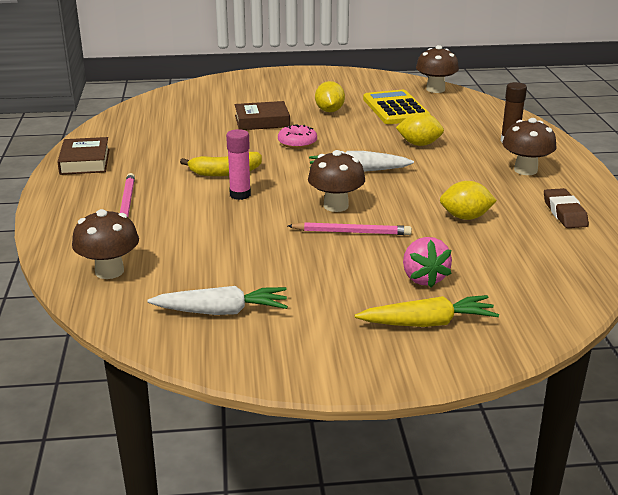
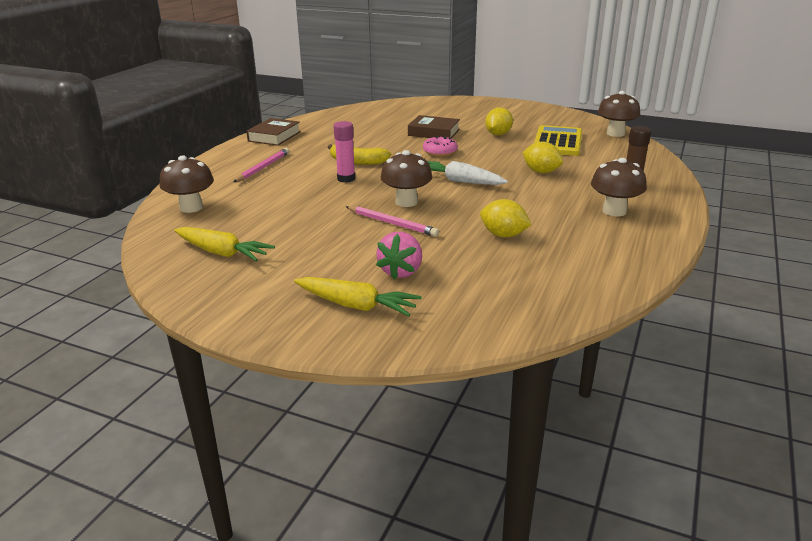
camera: 30 degrees right, 0 degrees up
white carrot [147,286,288,315] -> yellow carrot [174,227,275,261]
brown eraser [544,188,589,228] -> none

